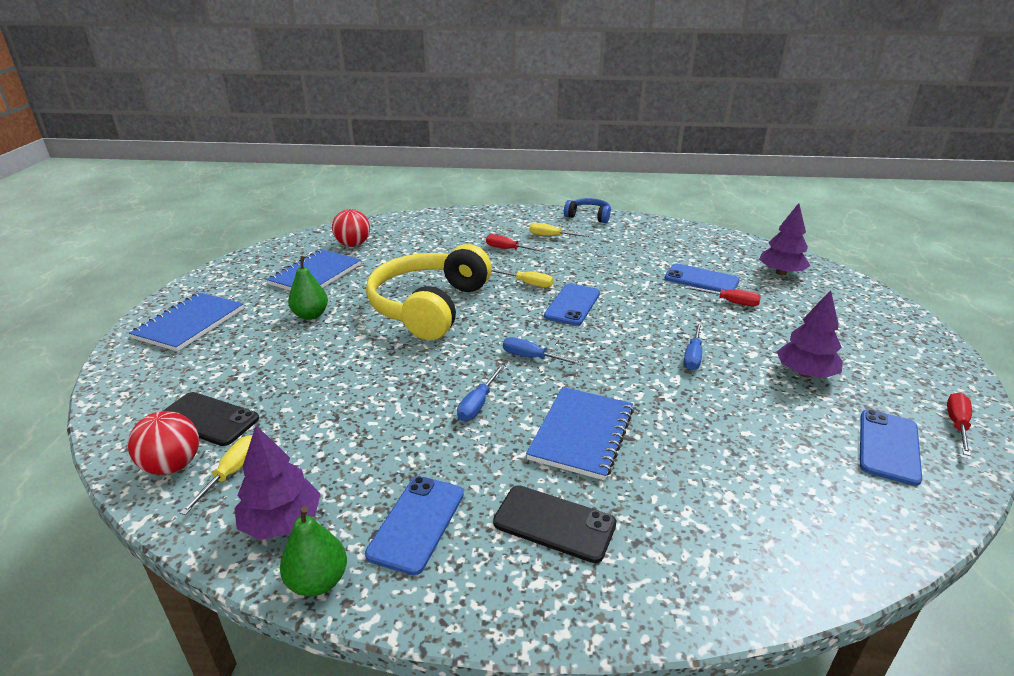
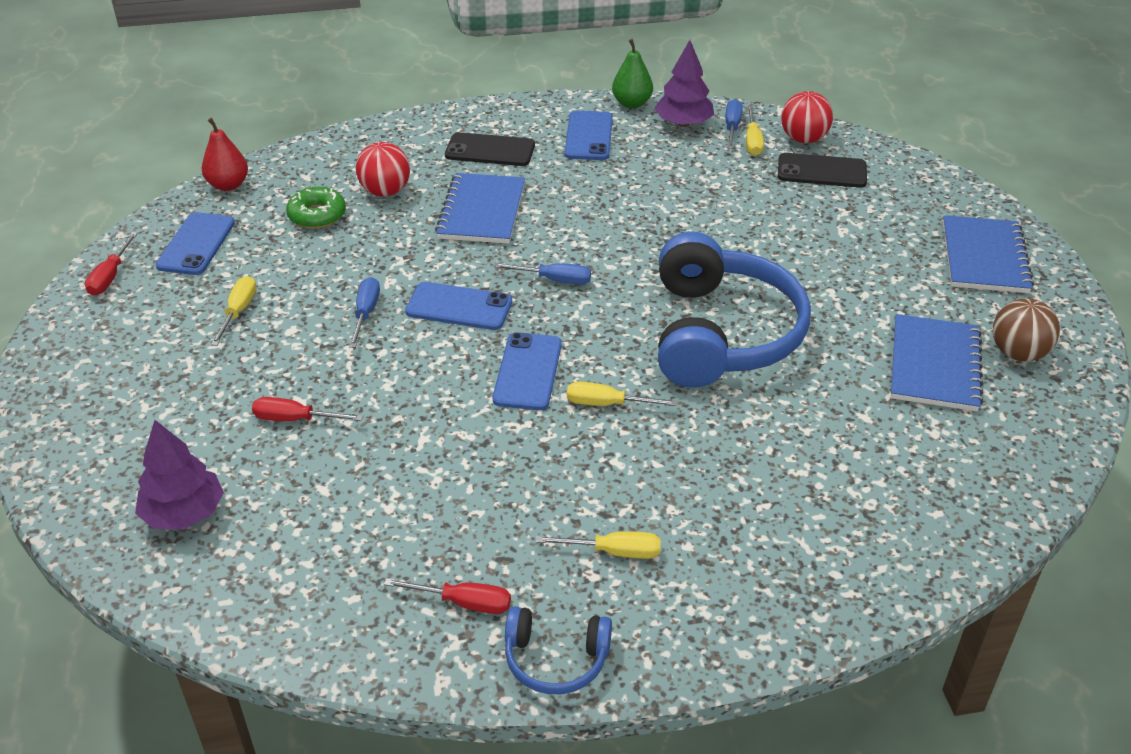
camera: 165 degrees right, 10 degrees up
green pear [288,256,328,320] -> none
red ball [332,209,370,247] -> red ball moved to [356,142,410,196]
yellow headphones [366,244,492,340] -> blue headphones [658,232,811,388]
blue screwdriver [457,365,505,421] -> blue screwdriver moved to [725,99,743,149]
red screwdriver [486,234,545,252] -> red screwdriver moved to [384,578,511,614]
blue phone [665,264,739,292] -> blue phone moved to [405,282,512,330]
purple tree [777,290,843,378] -> yellow screwdriver [211,276,257,346]
none -> red pear [202,118,248,191]
none -> green donut [286,187,346,229]
none -> brown ball [993,298,1060,362]

